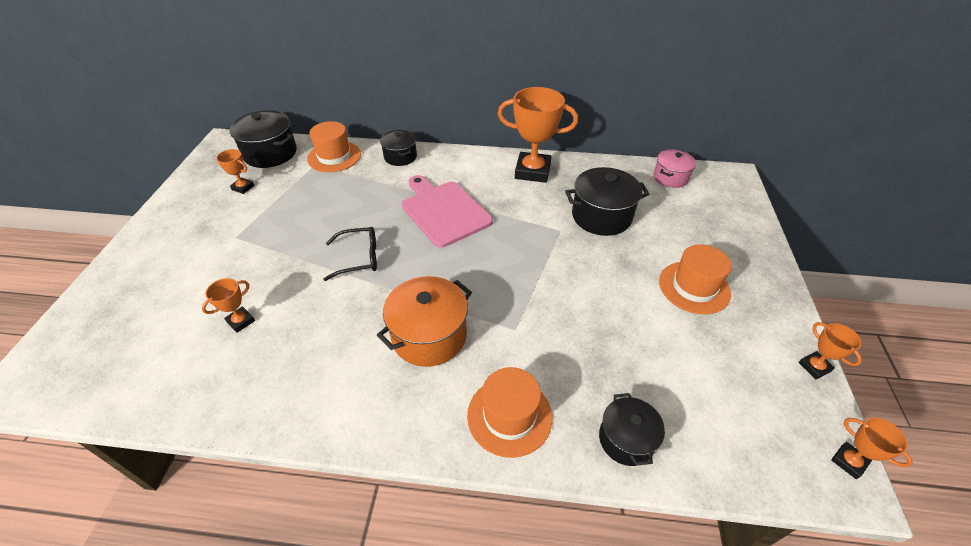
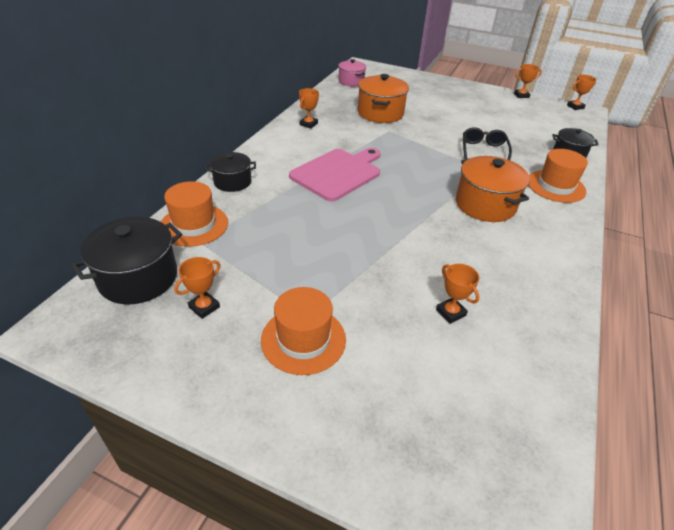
camera: 75 degrees left, 5 degrees down
black glasses [323,227,377,281] -> black glasses moved to [463,127,512,160]
pink cutting board [402,175,493,248] -> pink cutting board turned 150 degrees clockwise [289,148,381,201]
orange trophy [498,87,578,183] -> orange trophy [299,88,319,128], size x0.47
black pot [565,167,649,236] -> orange pot [358,74,409,123]
orange hat [659,244,732,314] -> orange hat moved to [261,287,346,375]

